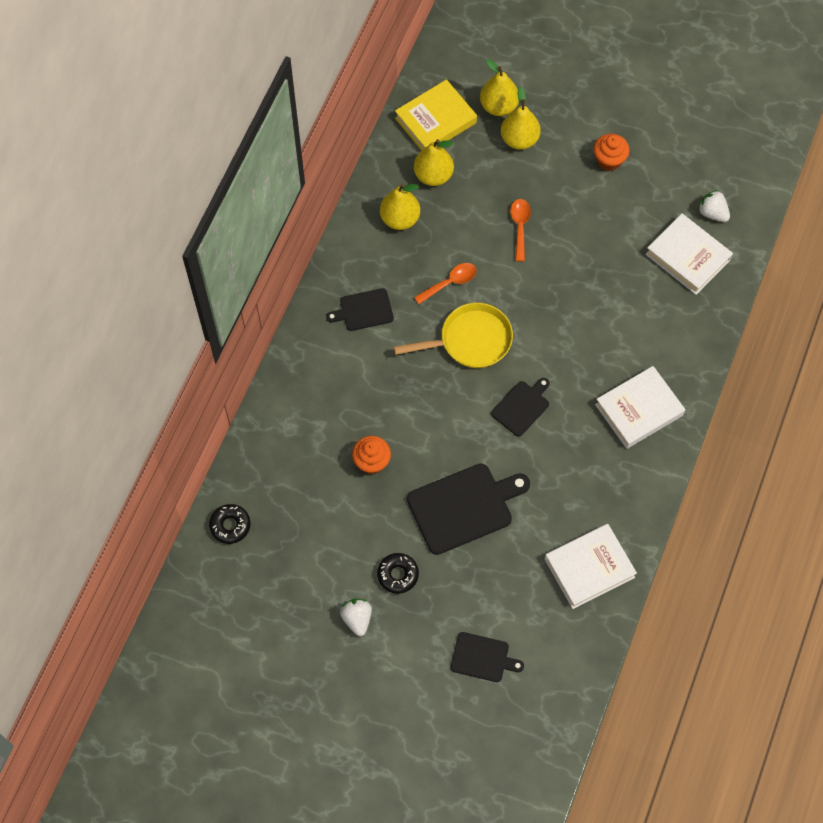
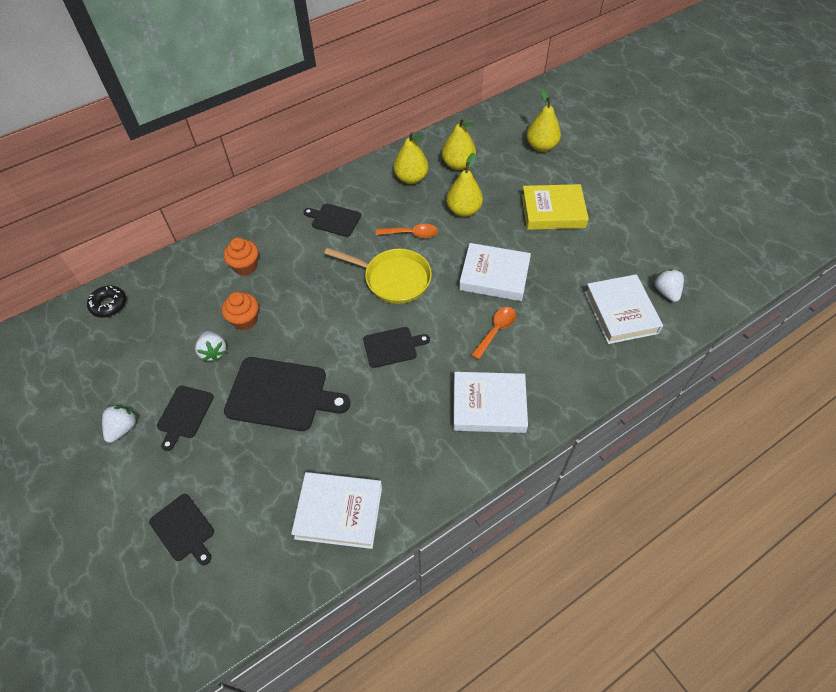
camera: 35 degrees right, 10 degrees down
black donut [377,553,419,594] -> black cutting board [157,386,214,451]
yellow book [395,79,477,151] -> yellow book moved to [522,184,589,230]
yellow pear [501,87,541,150] -> yellow pear moved to [446,153,483,217]
orange spoon [510,199,531,262] -> orange spoon moved to [471,307,516,360]
orange cupcake [594,134,629,171] -> orange cupcake moved to [223,238,258,276]
none -> white strawberry [195,331,226,362]
none -> white book [459,243,531,301]

